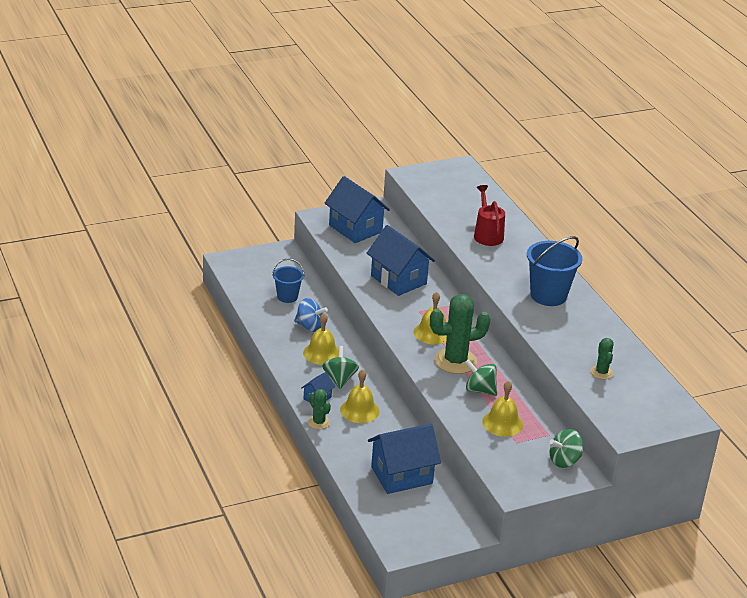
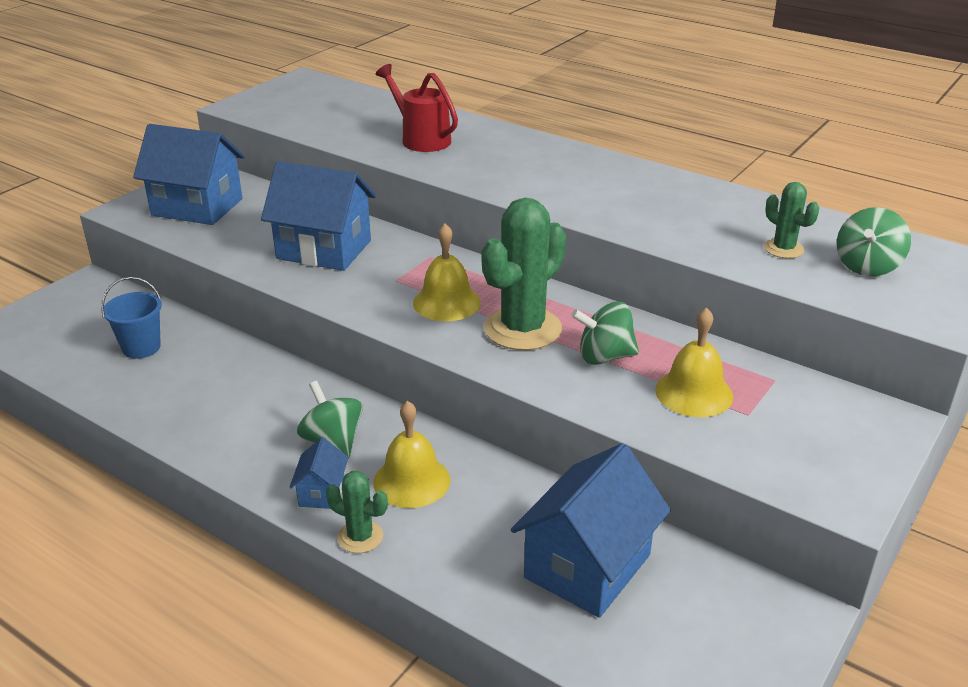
camera: 30 degrees left, 0 degrees up
blue spinning top [294,298,328,332] -> none
yellow bell [303,313,339,365] -> none
blue bucket [527,236,582,306] -> none
green spinning top [550,429,583,468] -> green spinning top moved to [837,207,911,276]

